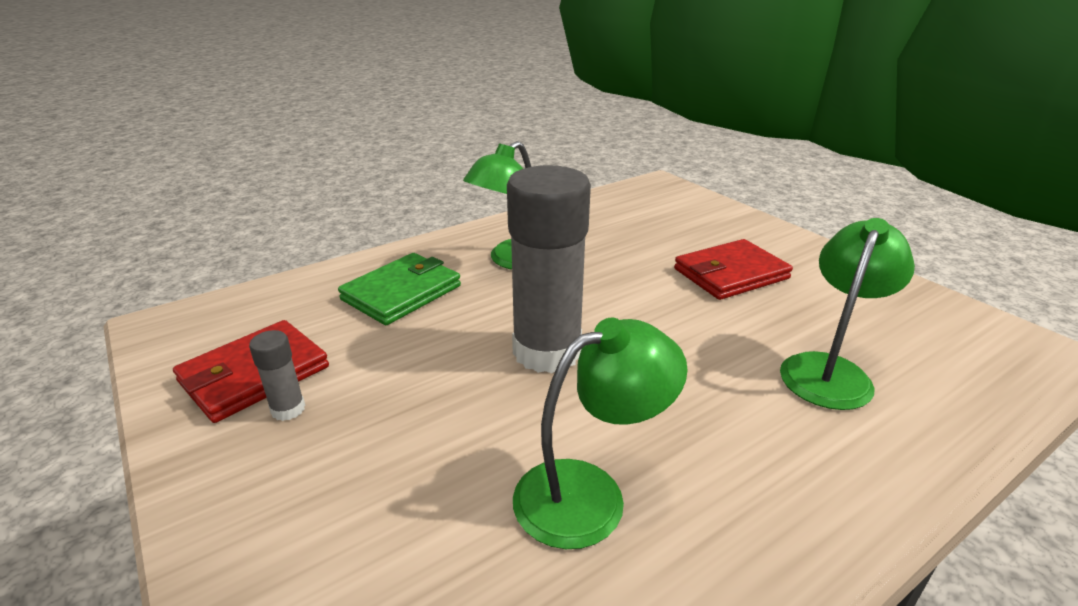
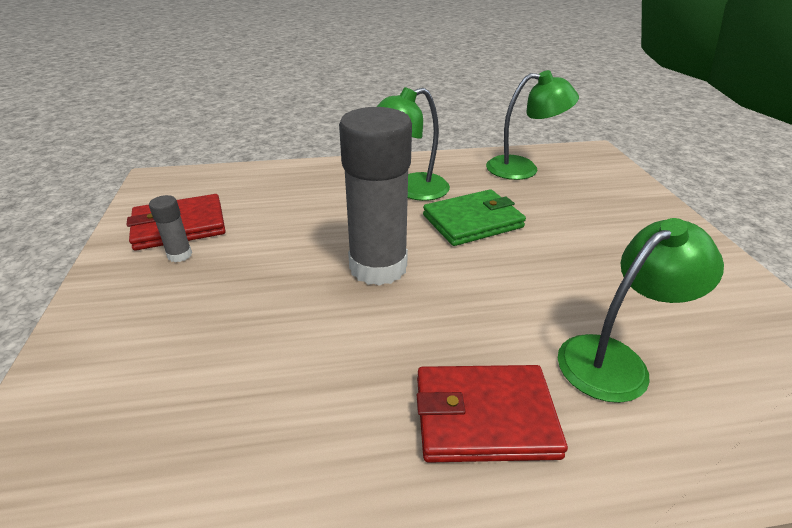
camera: 25 degrees right, 5 degrees up
green wallet [338,253,461,325] -> green wallet moved to [423,189,526,246]
green lamp [513,318,688,549] -> green lamp moved to [486,70,579,180]
red wallet [674,239,793,300] -> red wallet moved to [417,365,568,463]

